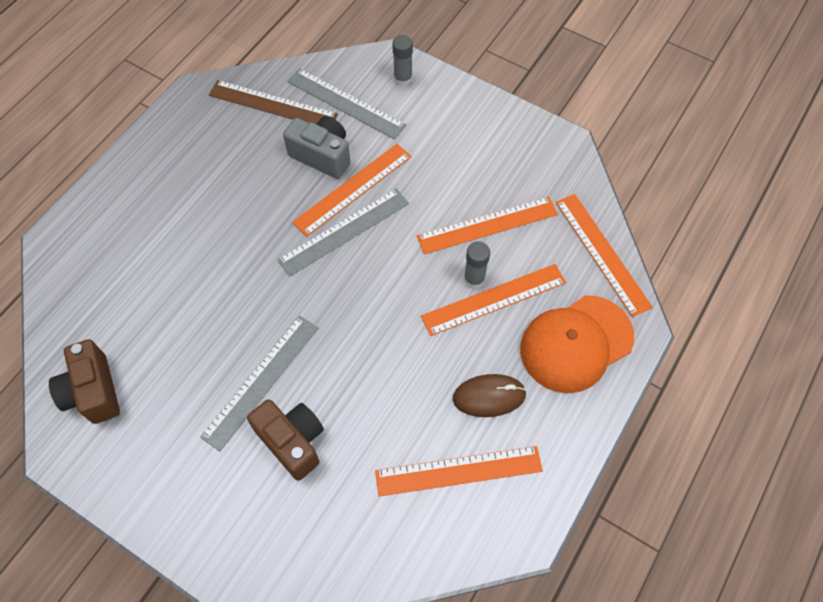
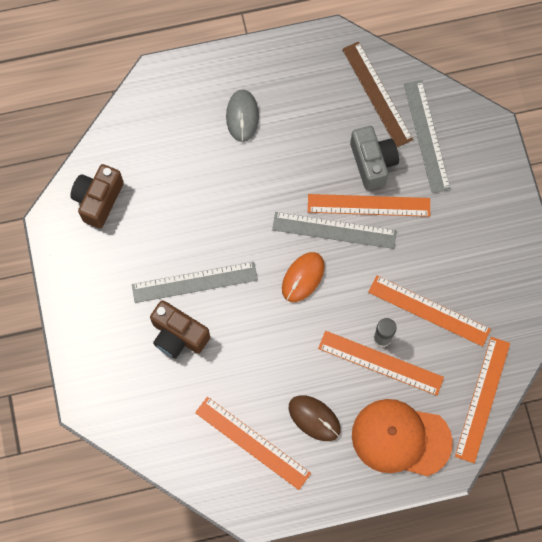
camera: 45 degrees right, 10 degrees up
brown camera [247,399,324,481] -> brown camera turned 120 degrees clockwise [150,300,210,358]
grey glue stick [392,35,413,86] -> none
none -> grey mouse [226,89,259,142]
none -> orange mouse [282,252,325,302]

